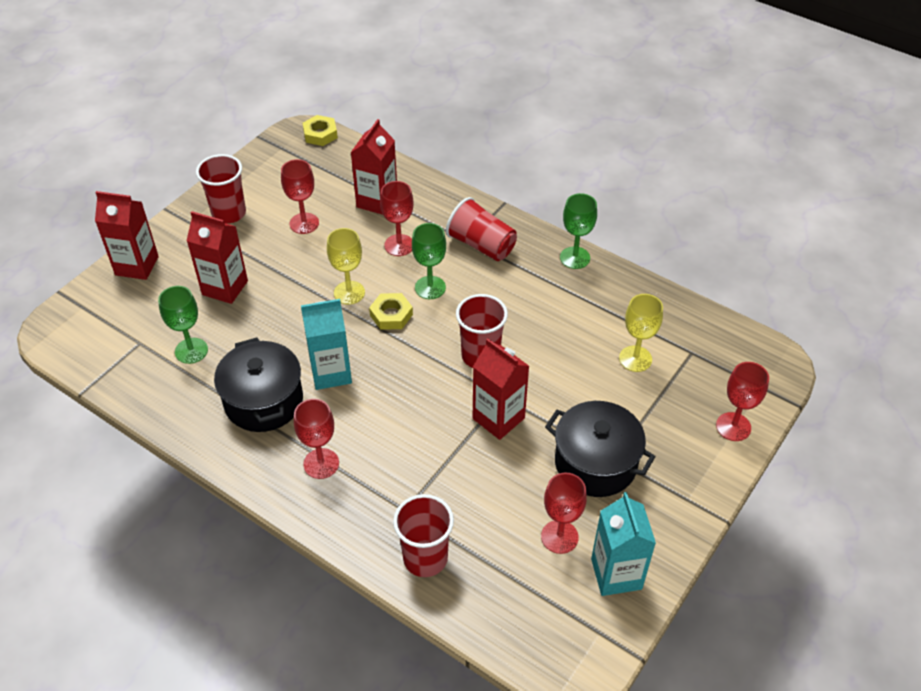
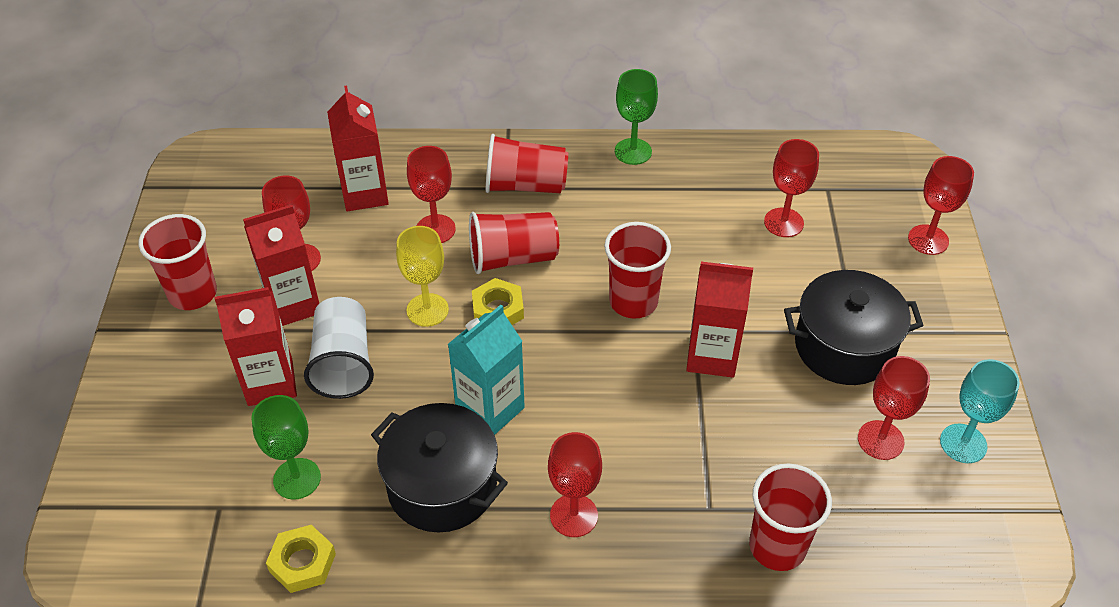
camera: 35 degrees left, 0 degrees up
red carton [95,191,159,280] -> red carton moved to [243,205,319,326]
yellow nut [303,115,338,146] -> yellow nut moved to [266,525,336,593]
green goblet [412,223,446,299] -> red cup [469,212,559,274]
turquoise carton [591,492,656,596] -> turquoise goblet [940,359,1020,463]
yellow goblet [619,294,663,372] -> red goblet [764,139,819,237]
none -> white cup [304,297,374,399]

